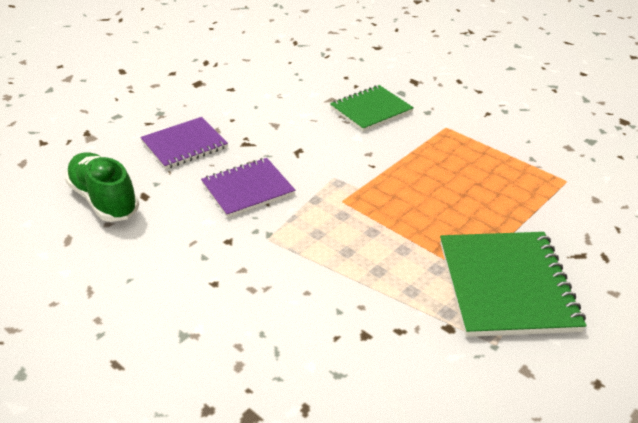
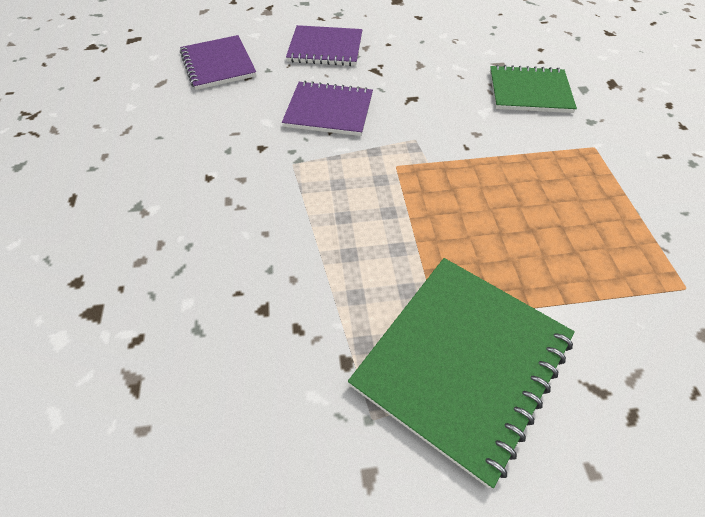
camera: 40 degrees right, 15 degrees up
green shoe [65,152,139,222] -> purple notebook [180,35,257,90]

